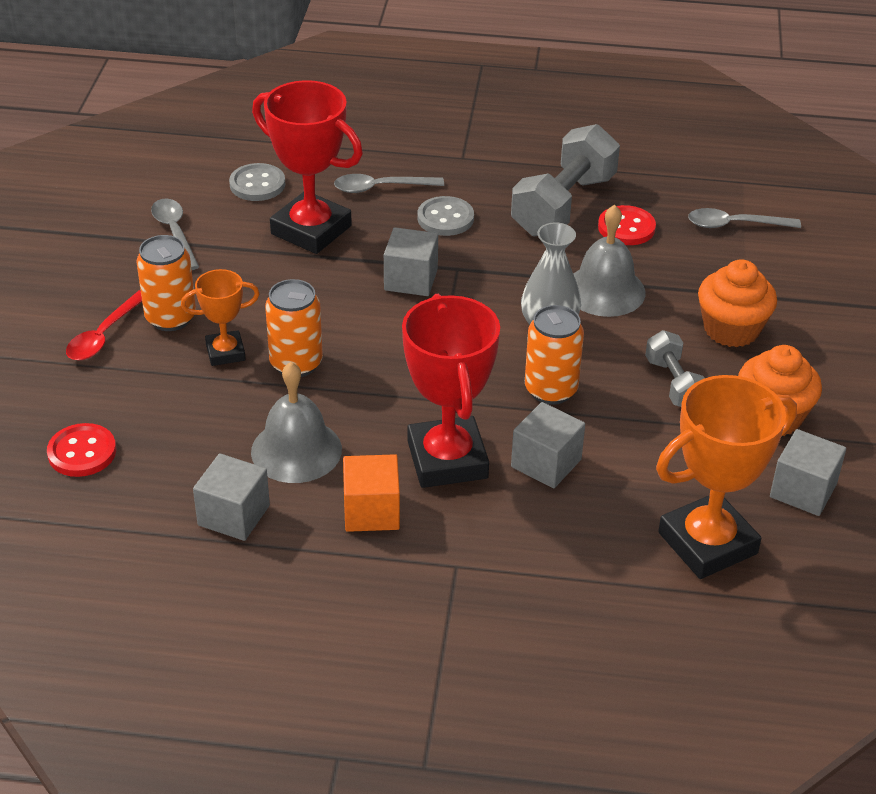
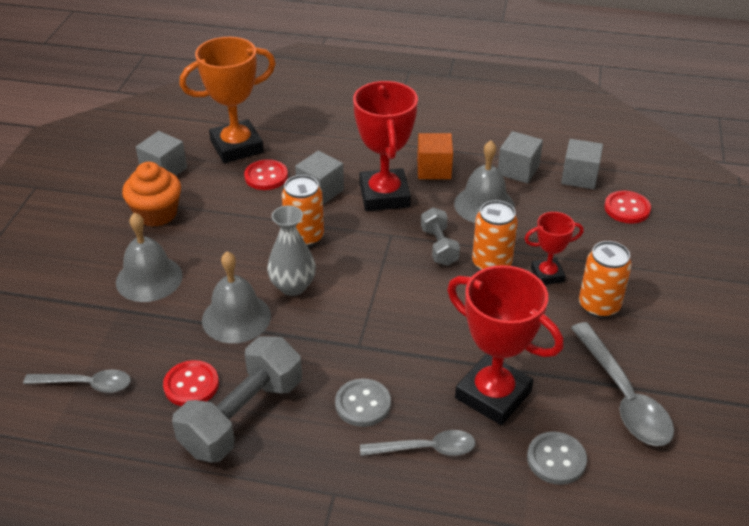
camera: 175 degrees left, 0 degrees up
red spoon [66,290,142,361] -> none
grey spoon [151,198,199,270] -> grey spoon [571,322,674,446], size x1.56
orange trophy [181,269,260,366] -> red trophy [524,212,584,285]
grey cube [384,227,438,296] -> grey cube moved to [561,139,603,189]
grey dumbbell [645,330,704,407] -> grey dumbbell moved to [421,207,460,266]
orange cupcake [698,259,777,347] -> grey bell [116,213,183,302]
none -> red button [244,159,288,190]

